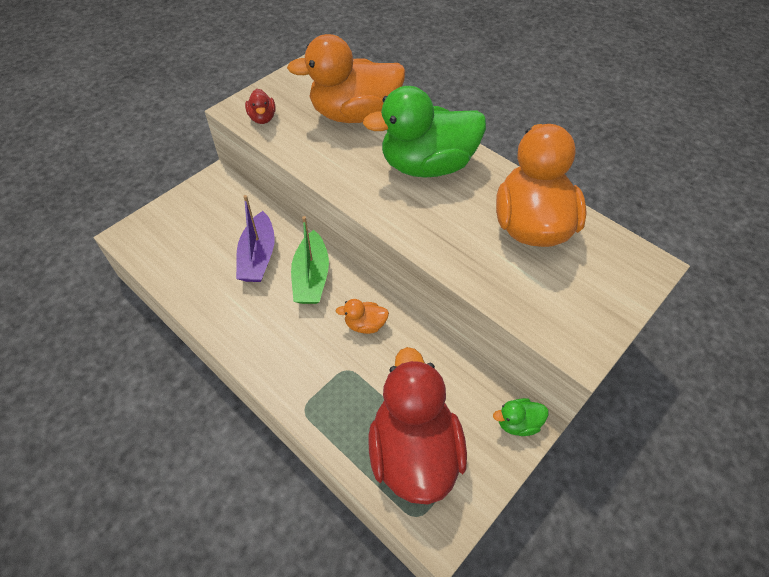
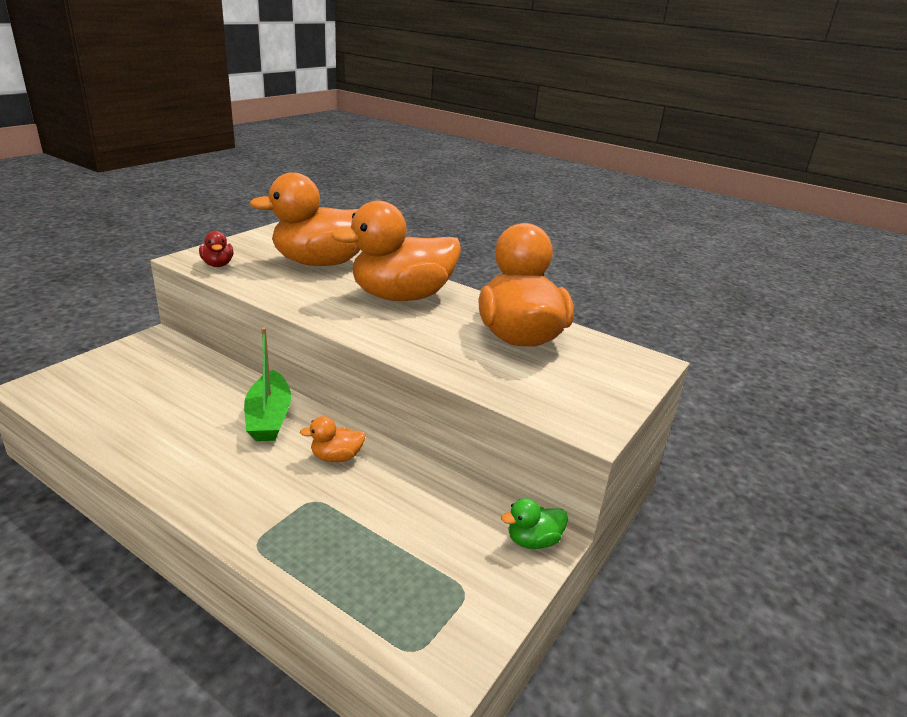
camera: 10 degrees left, 25 degrees down
purple boat [236,195,275,282] -> none
green duck [363,86,486,178] -> orange duck [331,200,461,301]
red duck [368,347,467,504] -> none

